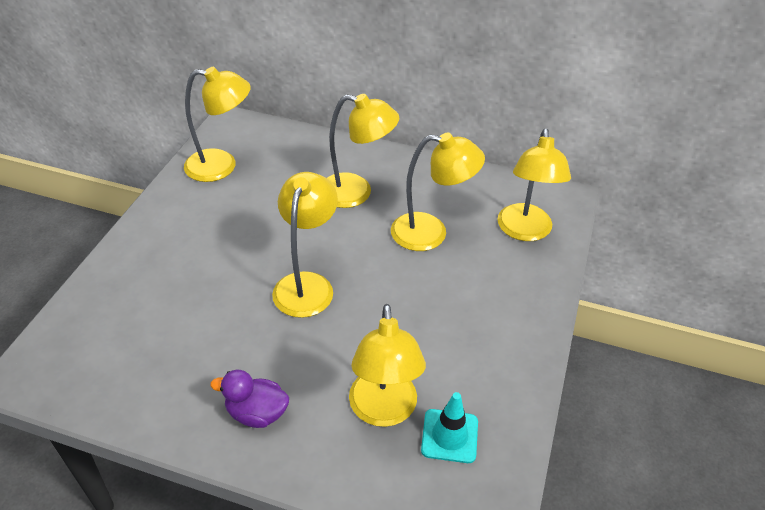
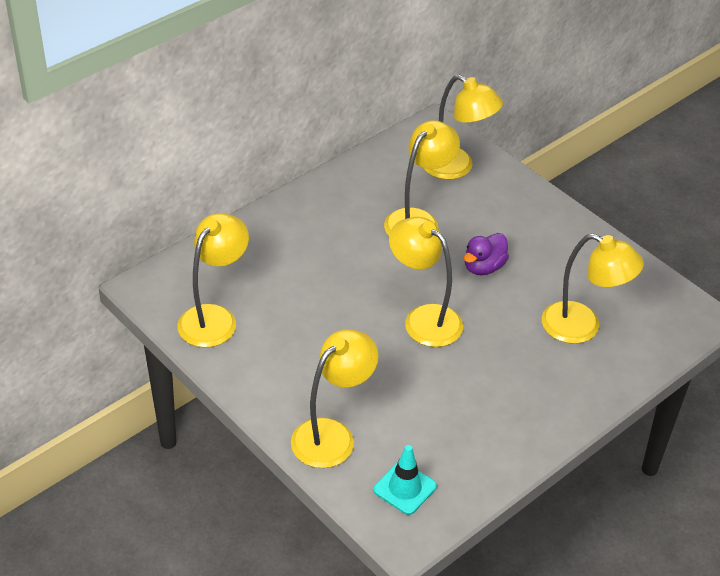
camera: 60 degrees left, 0 degrees up
purple duck [211,370,289,428] -> purple duck moved to [464,233,509,275]
yellow lamp [327,94,399,208] -> yellow lamp moved to [291,330,379,468]
turquoise traffic cone [421,392,478,463] -> turquoise traffic cone moved to [373,445,437,515]

